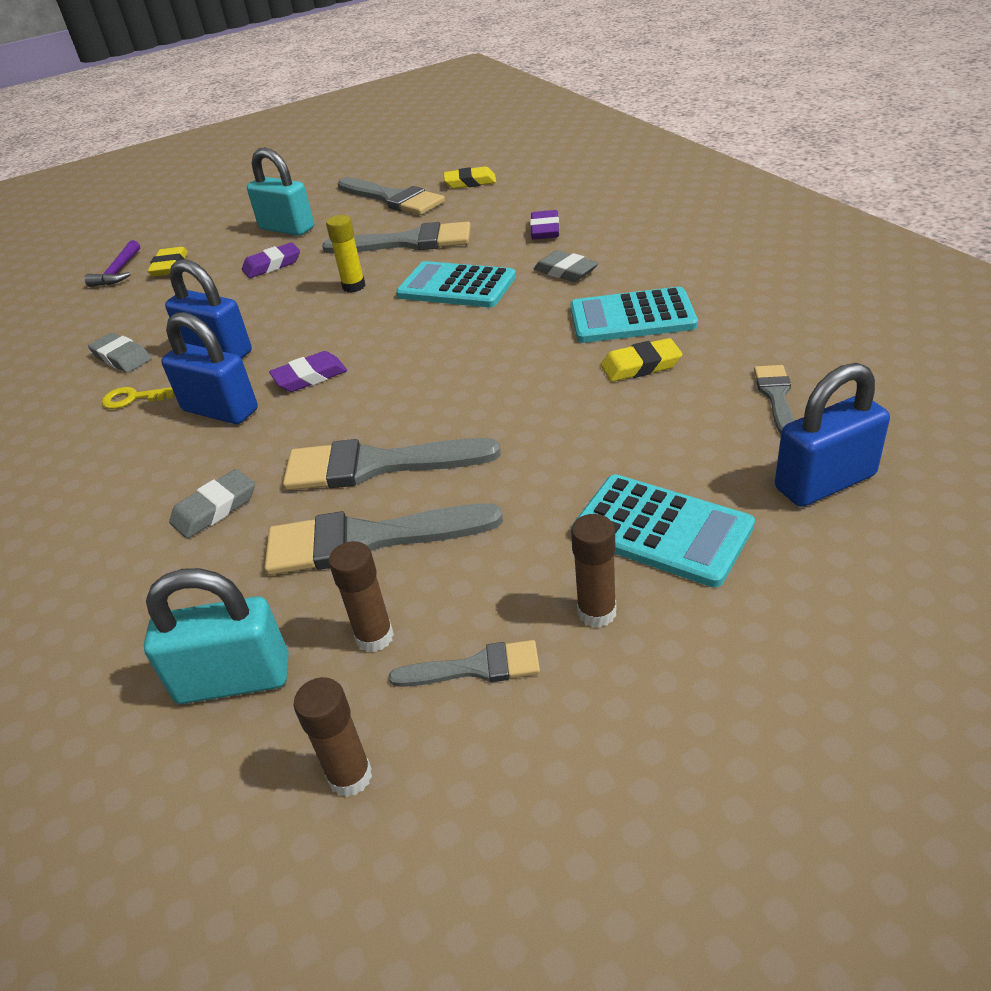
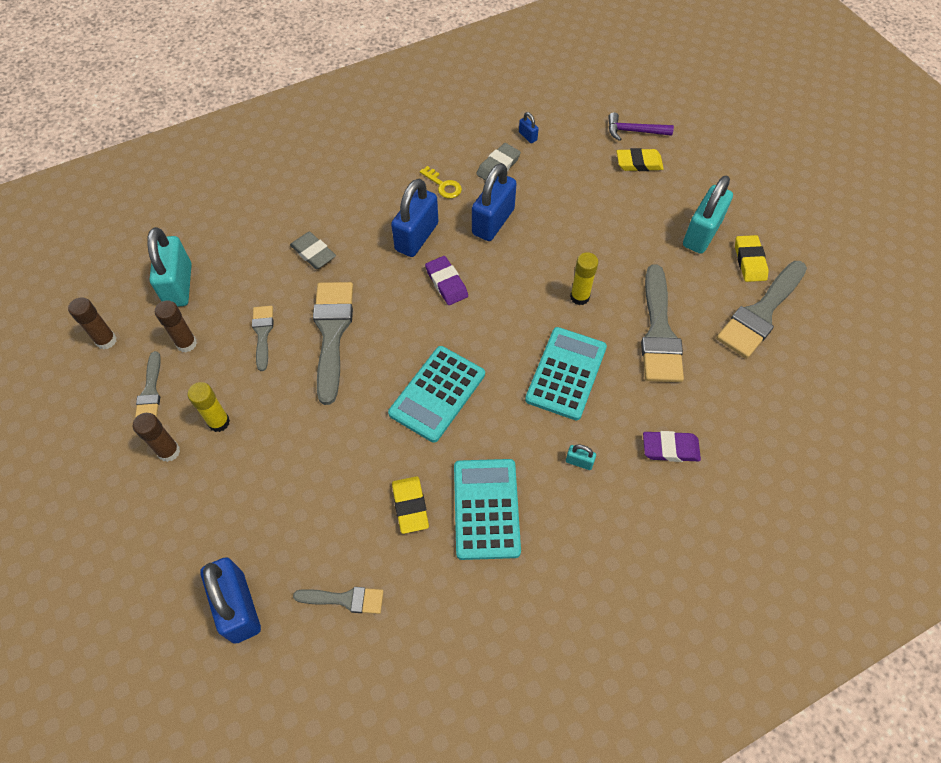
camera: 85 degrees right, 20 degrees up
yellow key [102,387,174,409] -> yellow key turned 135 degrees clockwise [420,166,462,198]
purple eraser [242,242,300,278] -> none
grey brush [264,503,503,575] -> grey brush [252,306,273,371], size x0.54
yellow eraser [444,166,496,189] -> yellow eraser moved to [735,235,769,282]
grey eraser [534,250,599,282] -> turquoise padlock [566,445,596,470]
turquoise calculator [571,474,755,588] -> turquoise calculator moved to [388,346,485,443]
none -> yellow glue stick [187,382,230,432]
none -> blue padlock [519,112,538,143]

